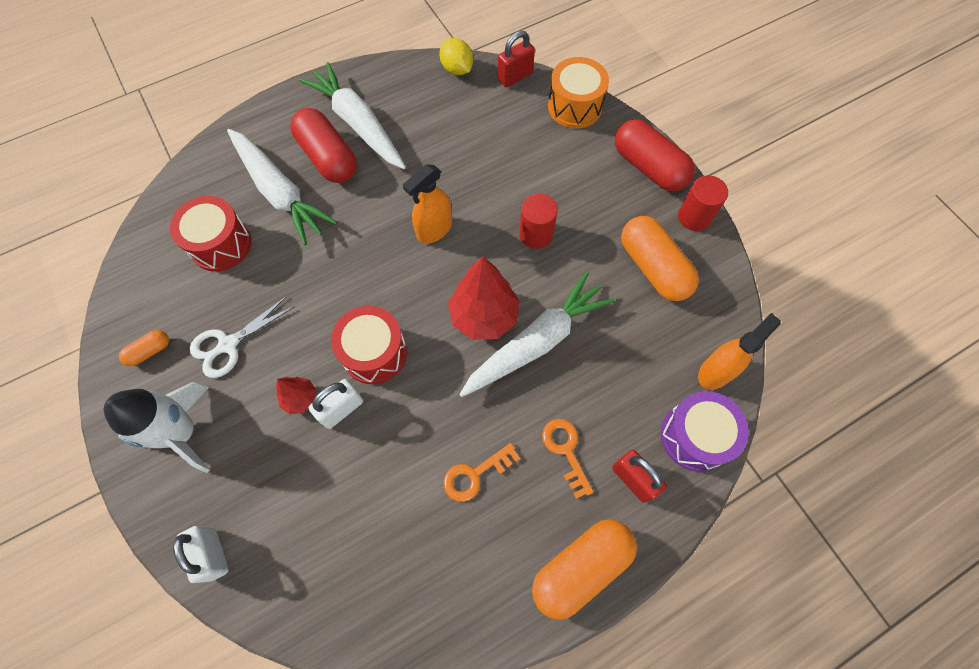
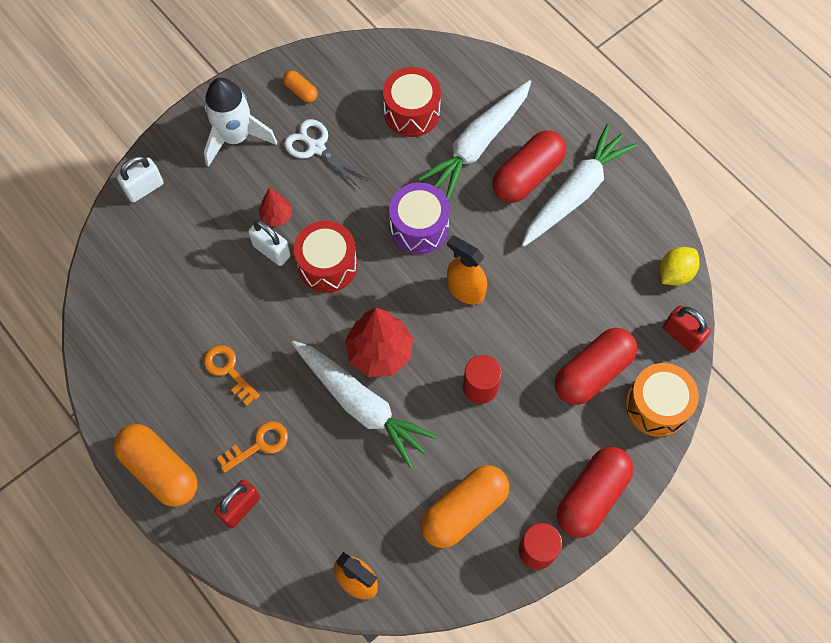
camera: 80 degrees right, 0 degrees up
purple drum [661,391,749,471] -> purple drum moved to [389,183,450,254]
none -> red capsule [555,328,637,405]

